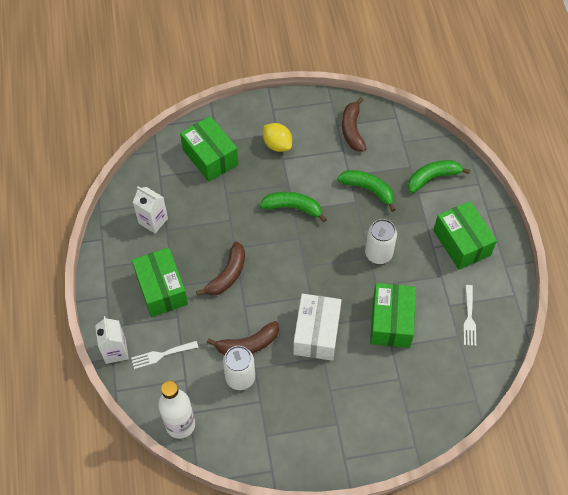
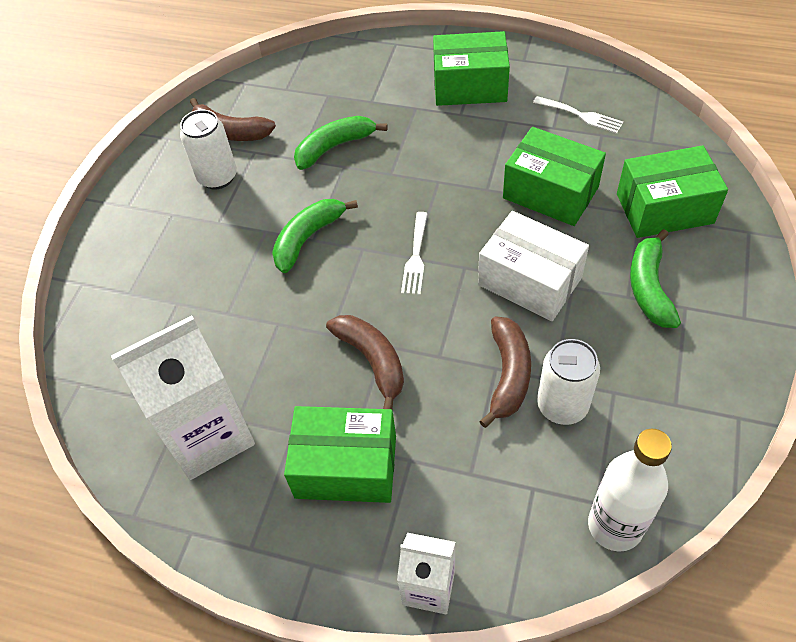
camera: 60 degrees left, 5 degrees down
white fork [131,341,198,369] -> white fork moved to [401,212,428,295]
white carton [133,187,168,233] -> white carton [111,316,255,480], size x1.79
green box [180,116,238,182] -> green box moved to [617,145,728,238]
yellow lemon [263,123,292,152] -> none
white can [365,219,397,264] -> white can moved to [180,110,237,190]
green banana [408,160,470,193] -> green banana moved to [630,229,681,328]

